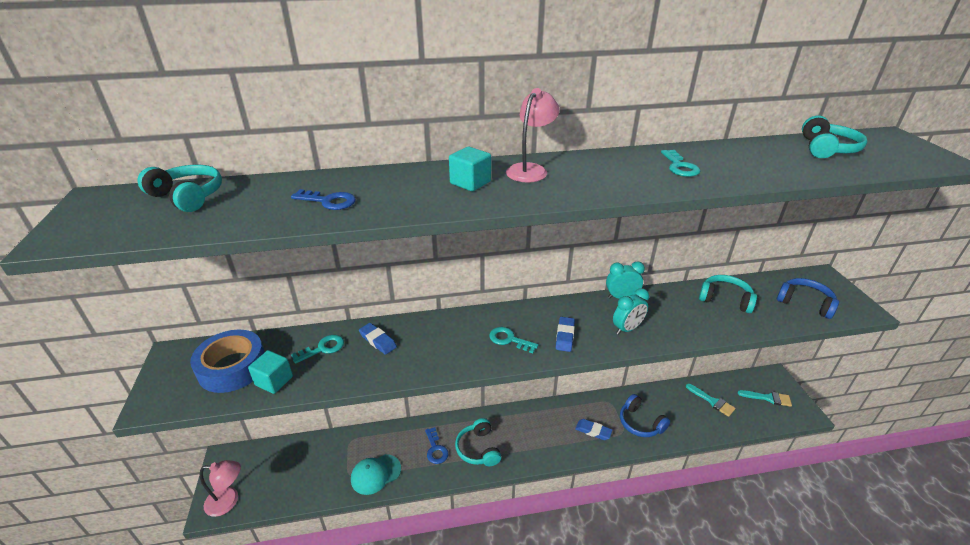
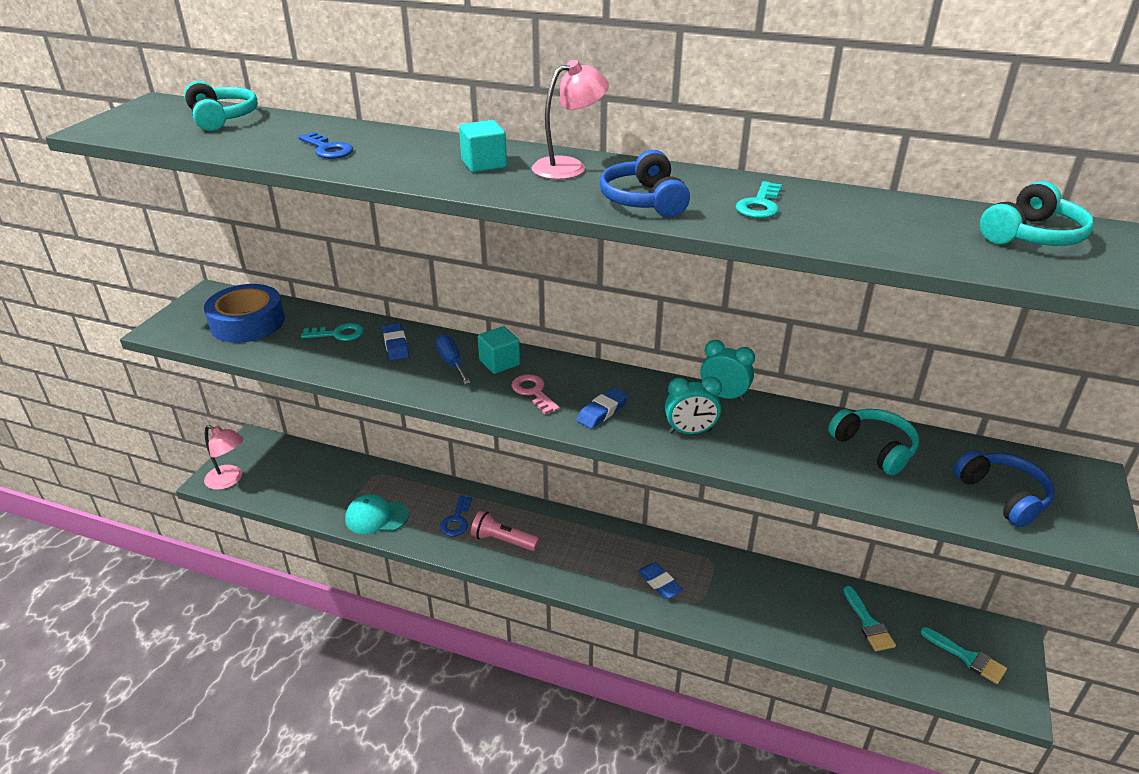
camera: 30 degrees right, 0 degrees up
turquoise cube [248,350,293,394] -> turquoise cube moved to [478,326,520,374]
turquoise headphones [455,418,501,466] -> pink flashlight [471,511,540,551]
turquoise key [489,327,538,353] -> pink key [511,374,560,414]
blue headphones [620,394,670,437] -> blue headphones moved to [600,150,690,217]
none -> blue screwdriver [436,335,471,384]

